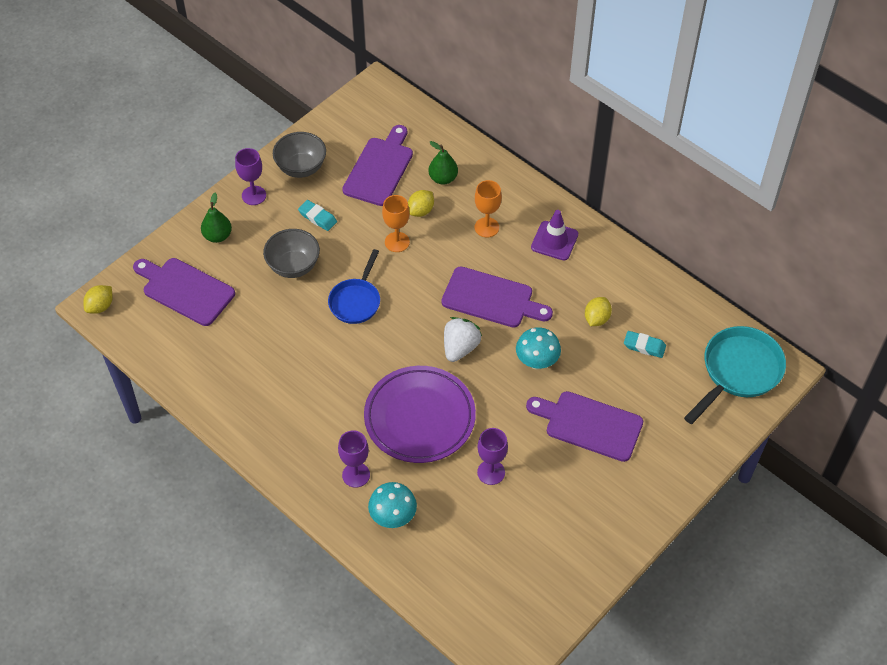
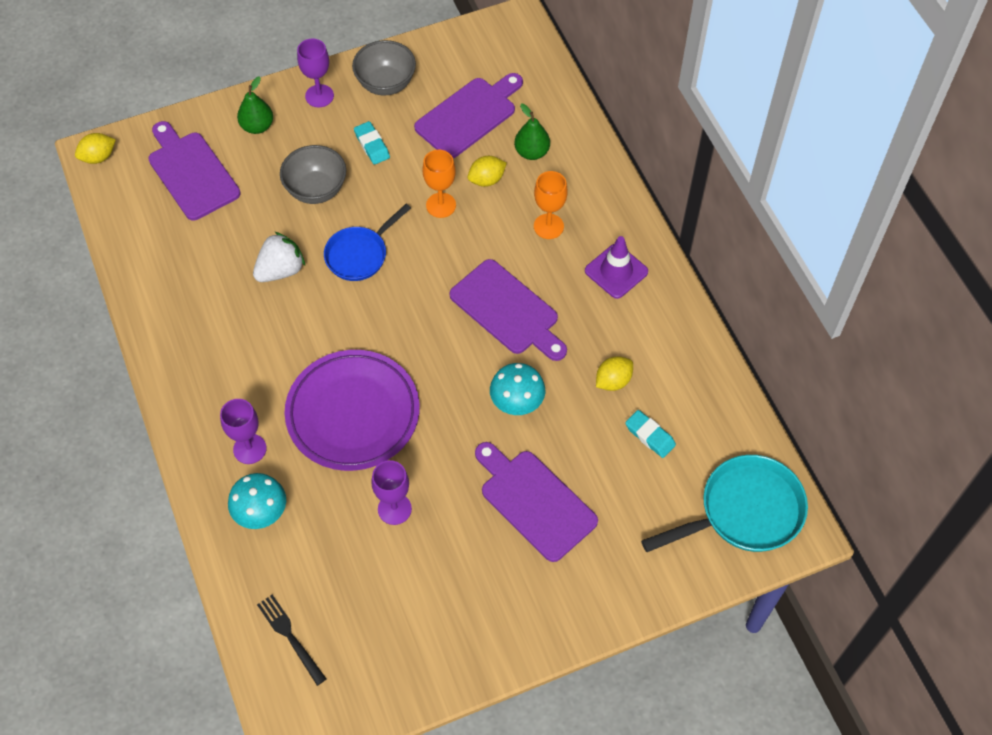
camera: 25 degrees right, 5 degrees up
white strawberry [444,317,482,362] -> white strawberry moved to [253,232,305,282]
none -> black fork [257,595,326,686]

